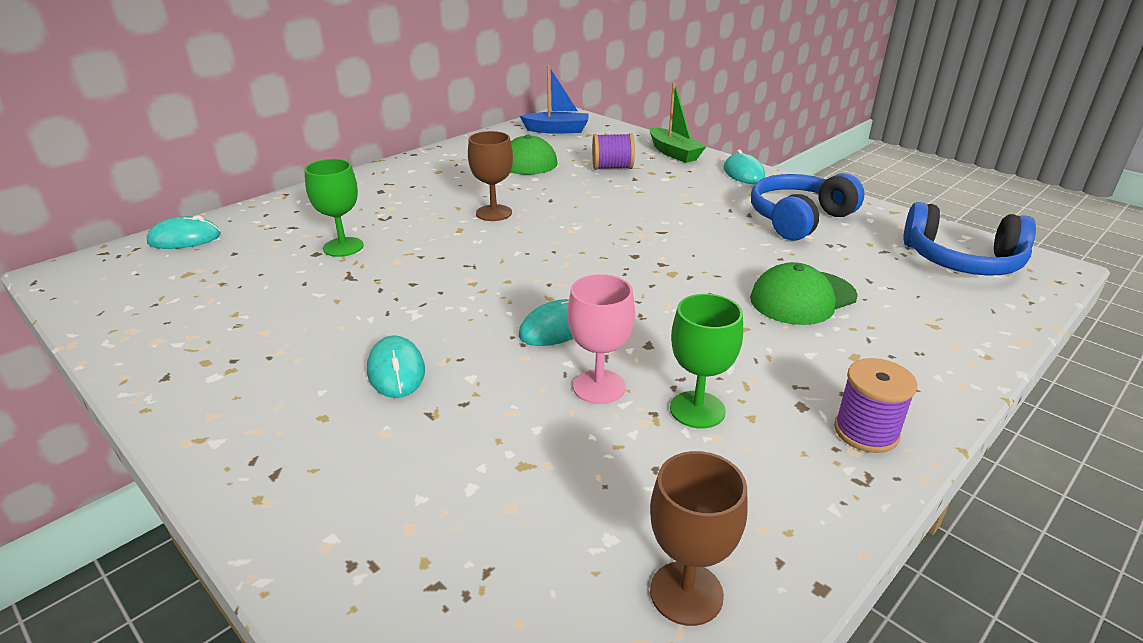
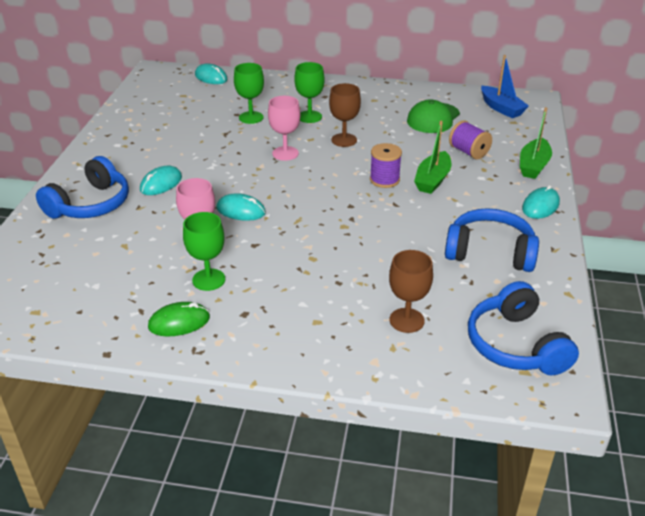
camera: 55 degrees right, 5 degrees up
brown goblet [650,451,748,626] -> brown goblet moved to [389,250,433,333]
green cap [750,262,858,325] -> none
purple spool [834,358,917,453] -> purple spool moved to [370,143,402,188]
none -> blue headphones [36,156,129,219]
none -> green mouse [148,302,210,336]
none -> pink goblet [268,96,300,161]
none -> green goblet [295,62,325,123]
none -> green boat [414,121,451,194]

